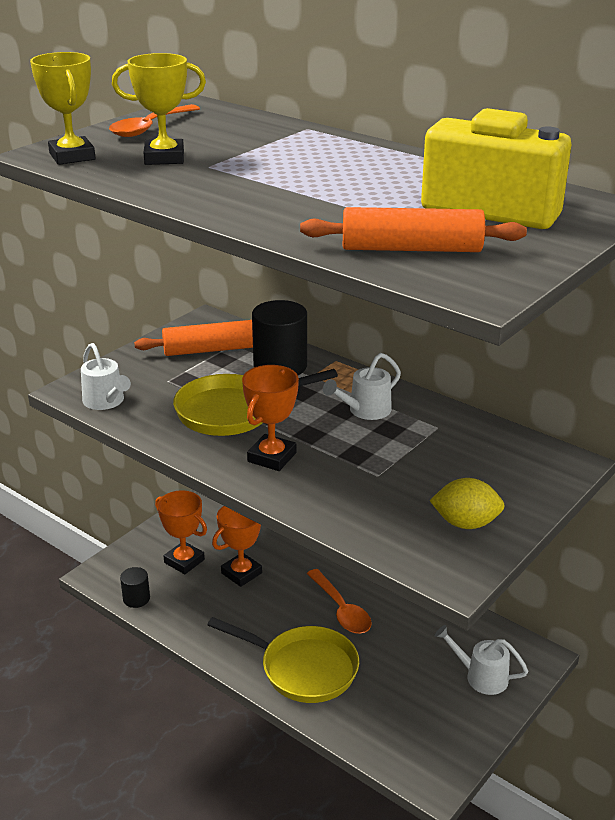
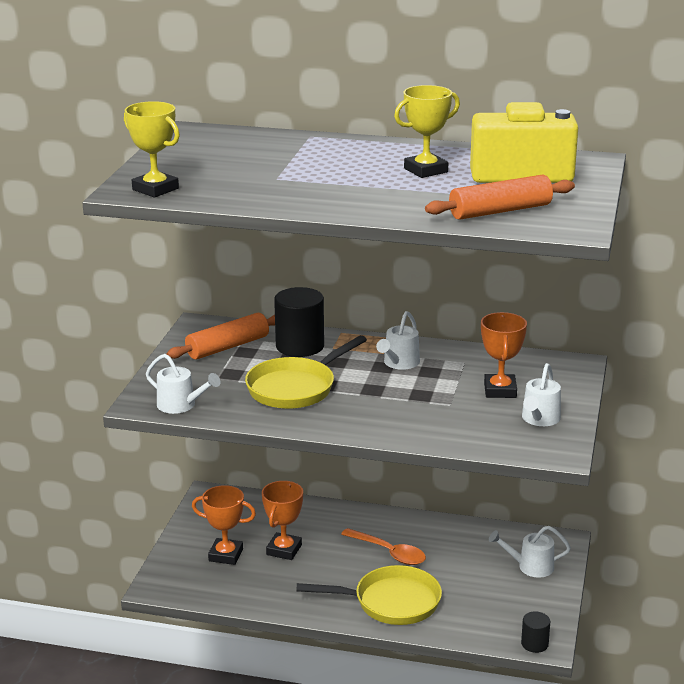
camera: 25 degrees left, 5 degrees down
orange spoon [109,104,200,137] -> none
yellow trophy [112,53,206,165] -> yellow trophy moved to [394,85,460,178]
black cylinder [120,567,150,608] -> black cylinder moved to [521,612,550,653]
orange trophy [242,365,299,471] -> orange trophy moved to [481,312,527,398]
yellow lemon [429,478,505,529] -> white watering can [522,363,561,426]

